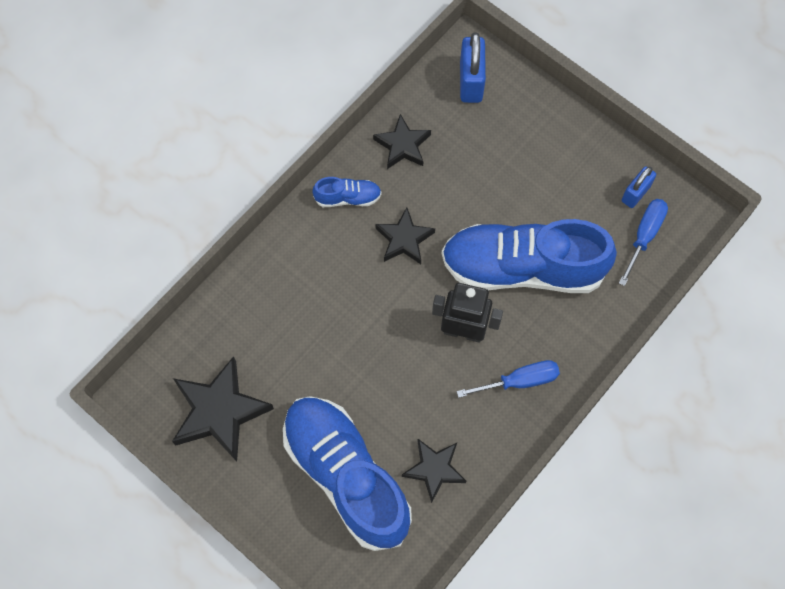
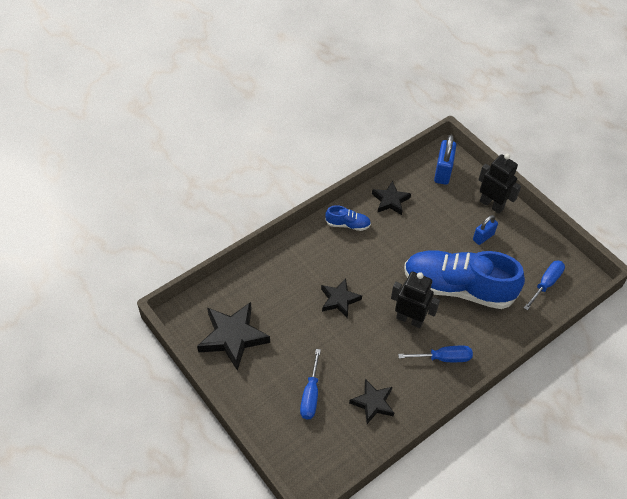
camera: 10 degrees right, 15 degrees down
blue shoe [283,396,412,551] -> blue screwdriver [300,349,321,419]
black star [375,207,435,264] -> black star moved to [321,278,362,318]
blue padlock [622,166,656,208] -> blue padlock moved to [473,215,498,245]
none -> black robot [478,154,521,214]

